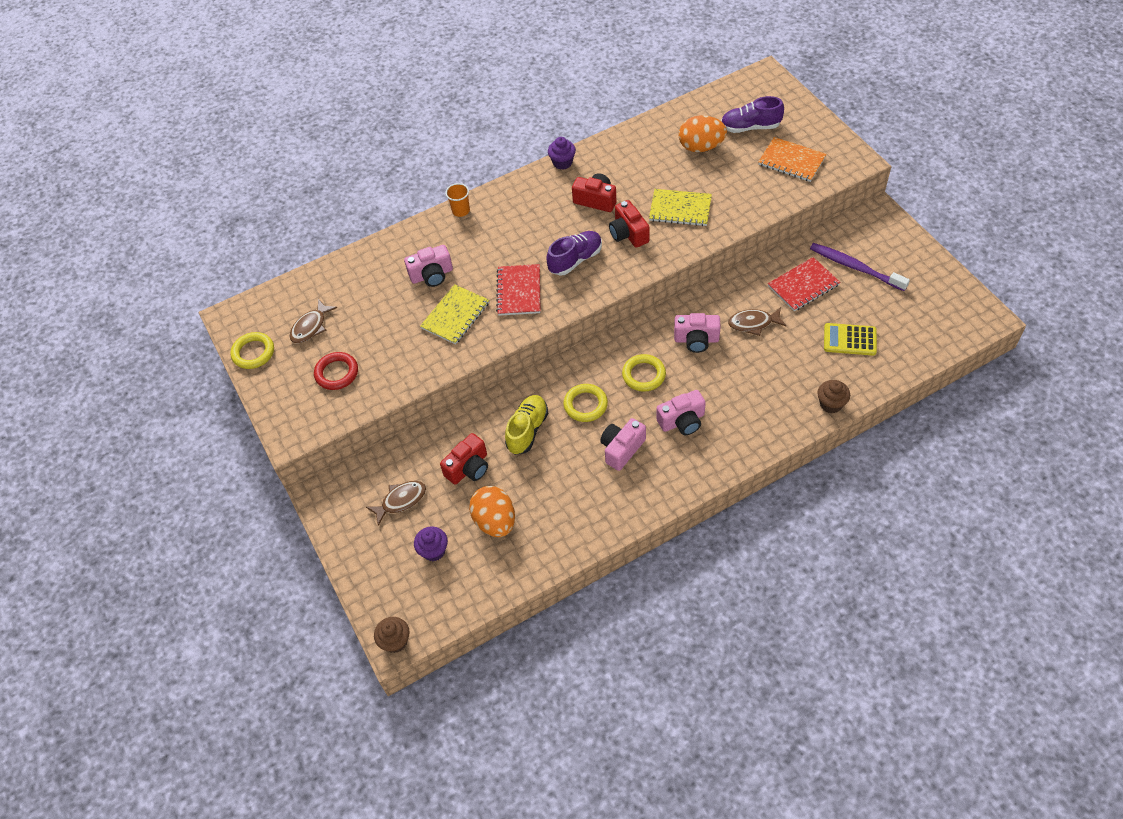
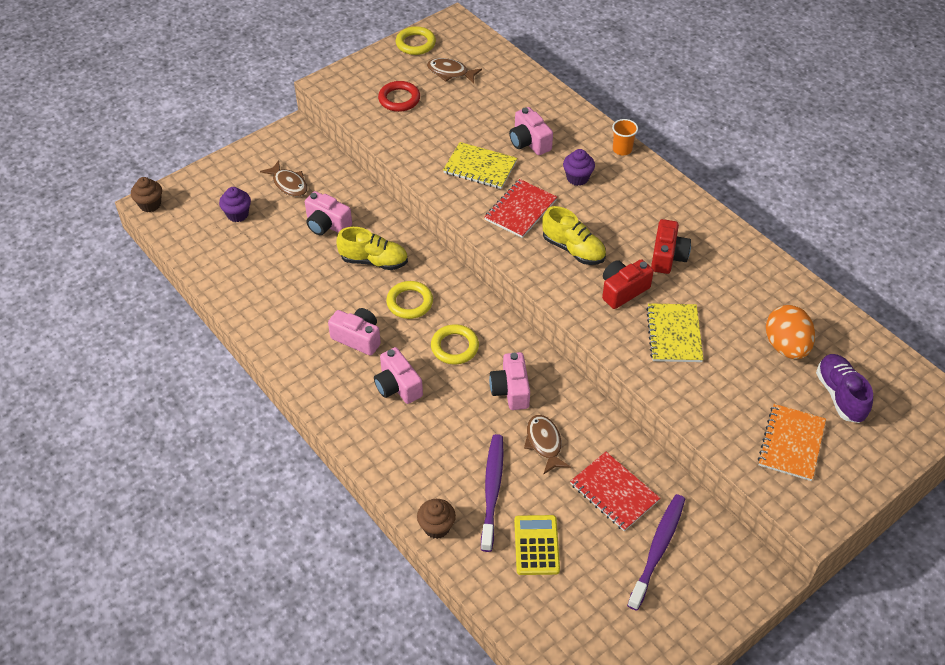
camera: 75 degrees right, 5 degrees down
red camera [440,433,488,485] -> pink camera [305,191,352,235]
orange egg [469,486,515,537] -> none
red notebook [496,264,541,316] -> red notebook turned 45 degrees counterclockwise [484,179,557,238]
purple shoe [546,231,602,276] -> yellow shoe [542,206,606,265]
purple cupcake [548,137,576,170] -> purple cupcake moved to [563,149,595,186]
none -> purple toothbrush [481,434,504,552]

